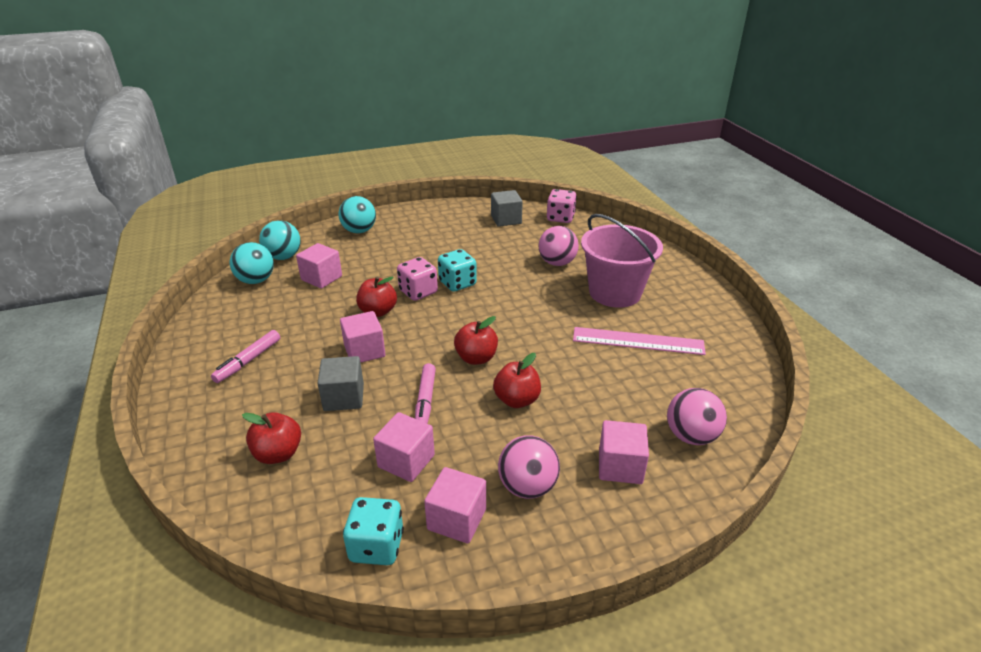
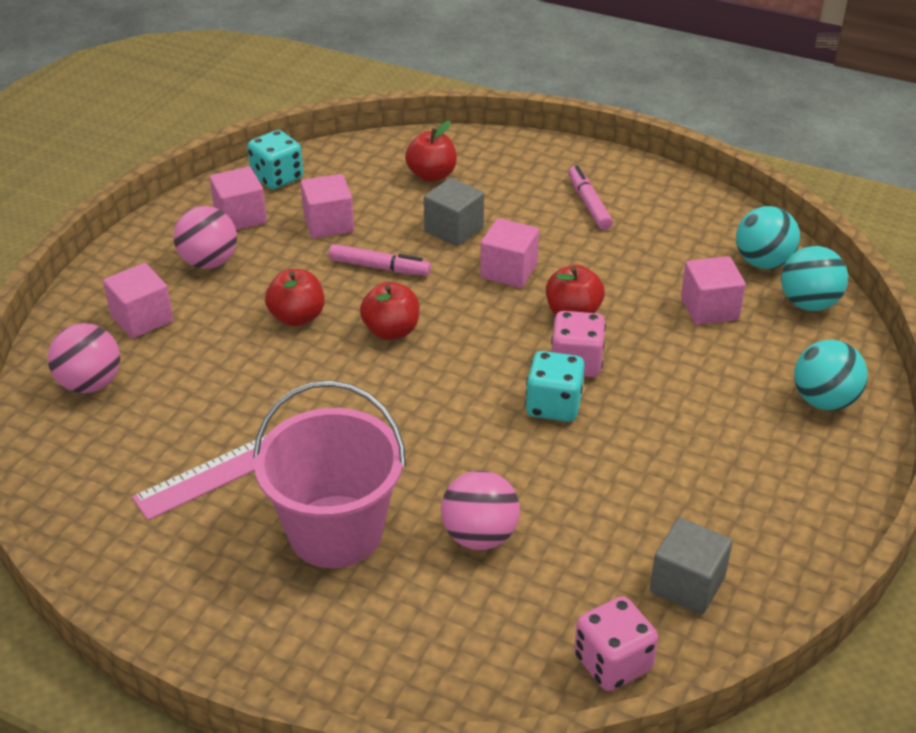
camera: 135 degrees right, 5 degrees up
pink marker [415,363,436,424] -> pink marker turned 150 degrees clockwise [329,244,431,276]

